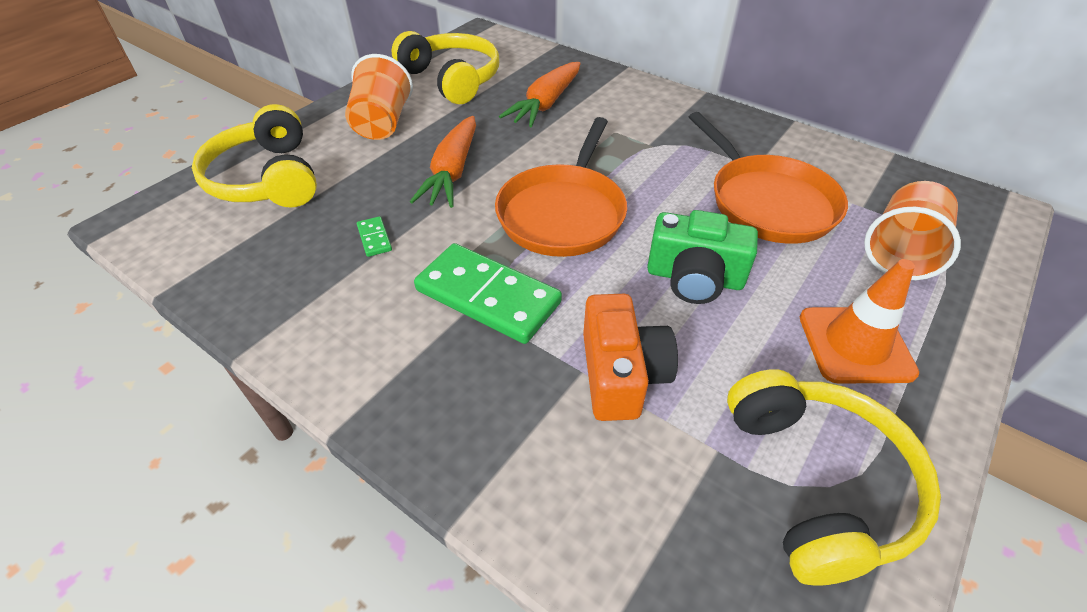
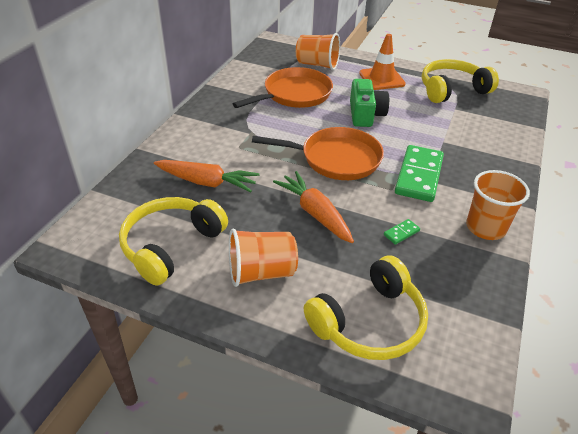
camera: 105 degrees left, 5 degrees down
orange carrot [410,116,476,208] -> orange carrot turned 120 degrees counterclockwise [273,171,354,243]
orange camera [583,294,678,421] -> none
none -> orange cup [466,170,530,240]

